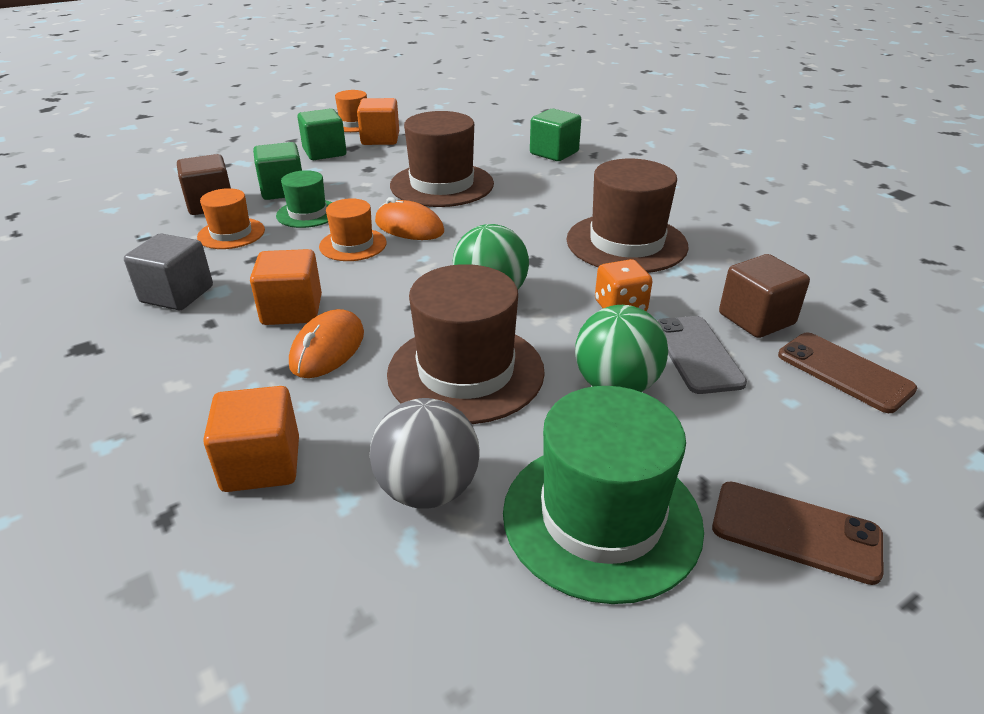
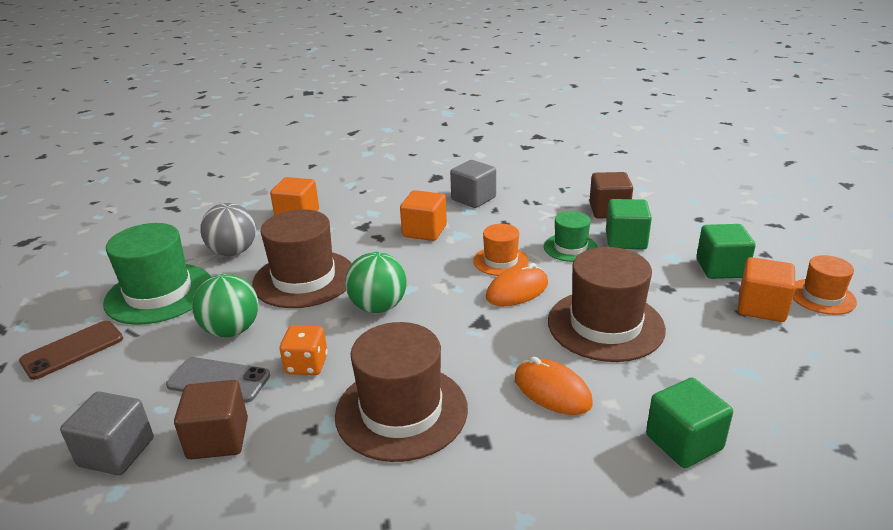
camera: 115 degrees right, 5 degrees down
orange hat [197,188,265,249] -> none
orange mouse [289,309,364,378] -> orange mouse moved to [515,357,593,415]
brown phone [778,333,917,413] -> grey cube [60,392,153,475]

